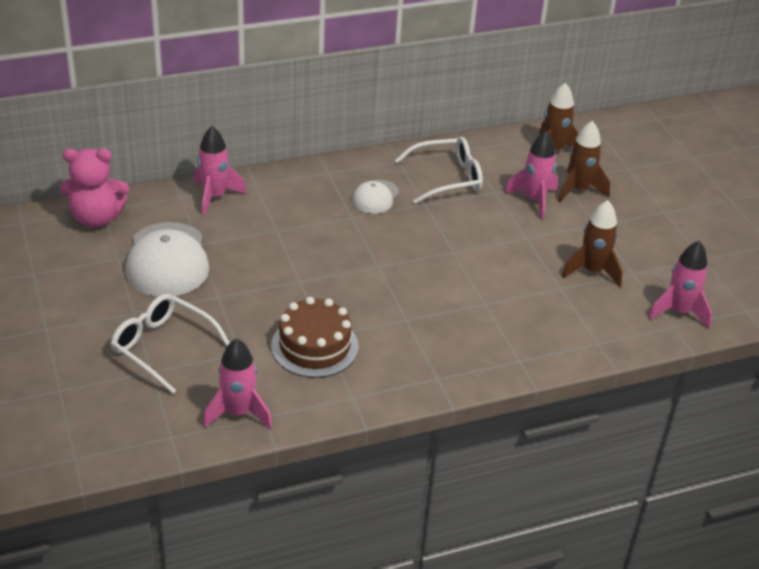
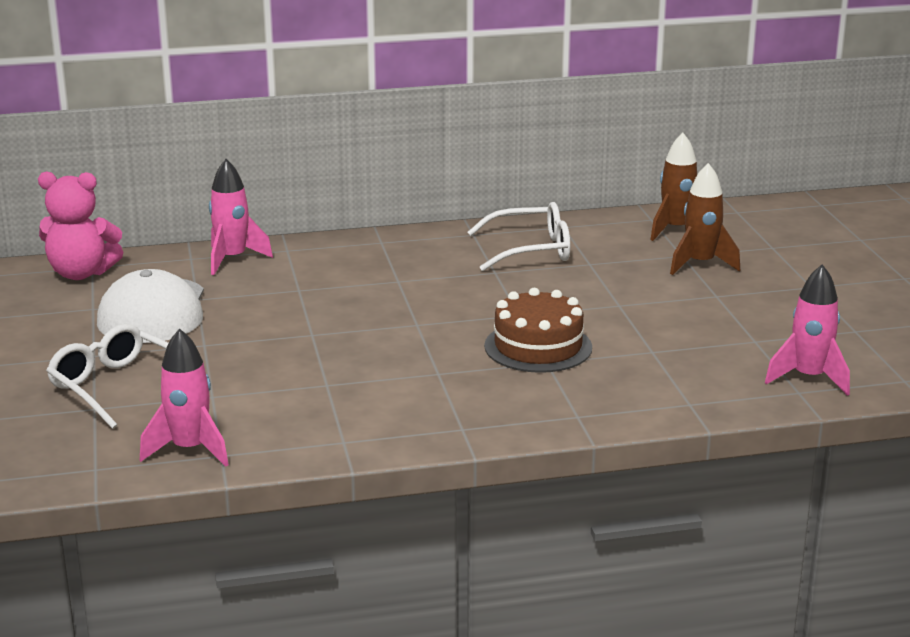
camera: 10 degrees right, 15 degrees down
brown cake [271,297,358,378] -> brown cake moved to [484,288,592,373]
white cap [352,180,399,214] -> none
pink rocket [504,131,558,220] -> none
brown rocket [562,200,623,287] -> none

